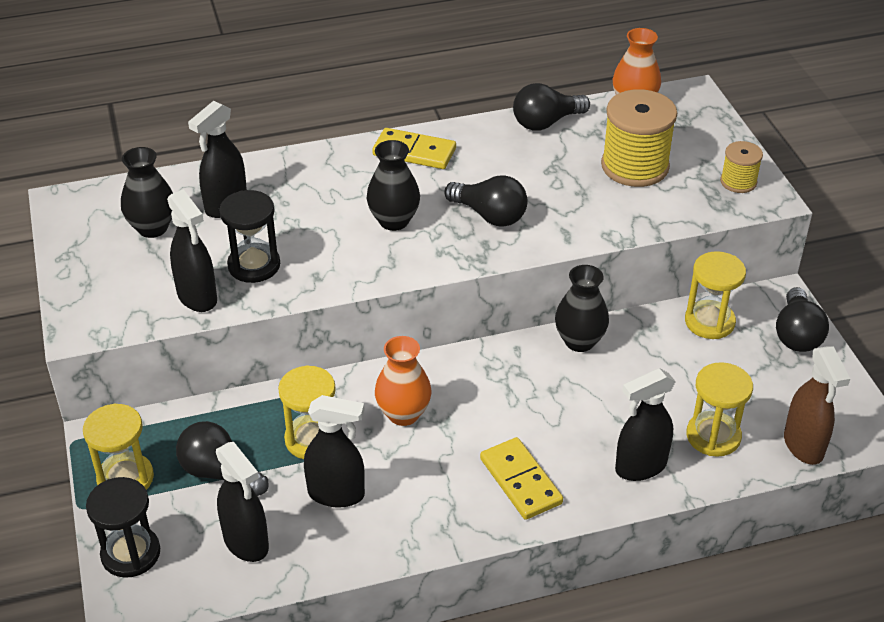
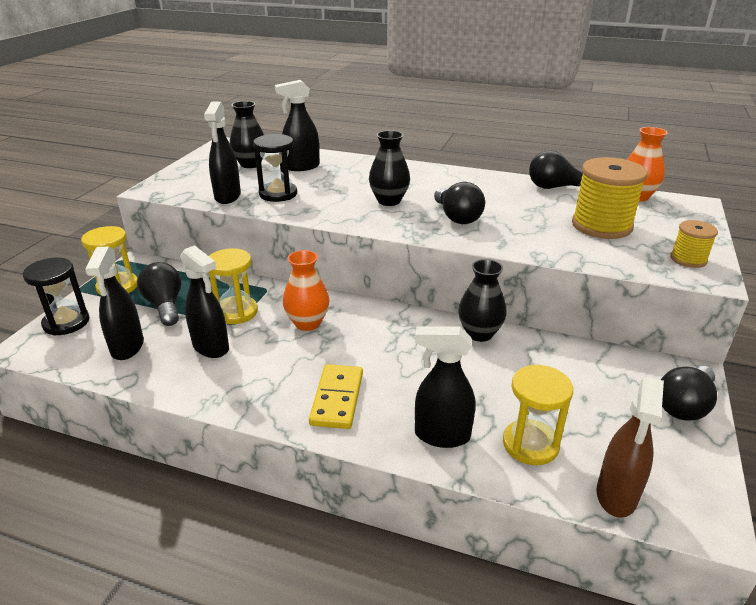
camera: 35 degrees right, 10 degrees down
yellow domino [372,128,456,169] -> none
yellow hourglass [685,251,746,339] -> none

